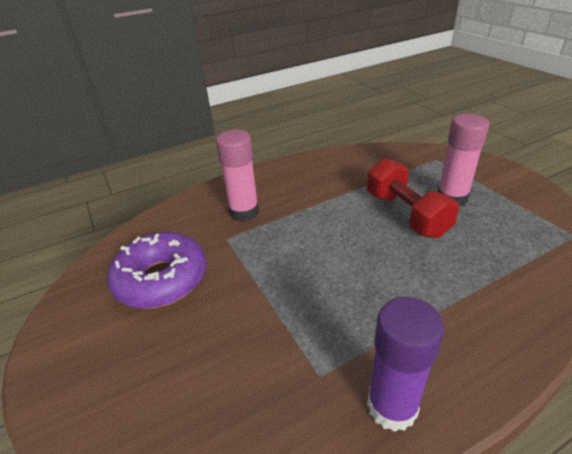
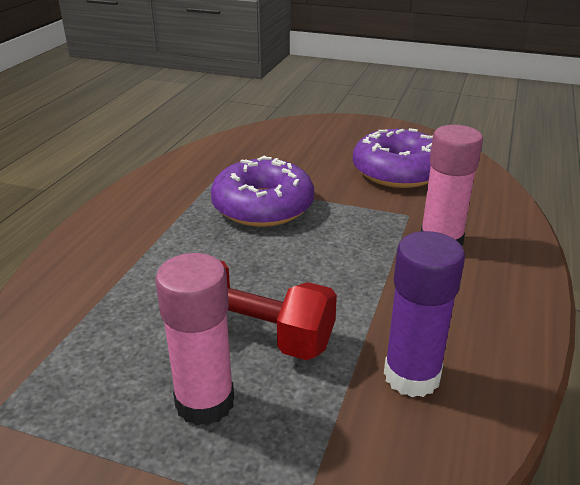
camera: 135 degrees right, 5 degrees down
purple glue stick [367,297,444,432] -> purple glue stick moved to [384,231,465,397]
none -> purple donut [211,156,314,227]

